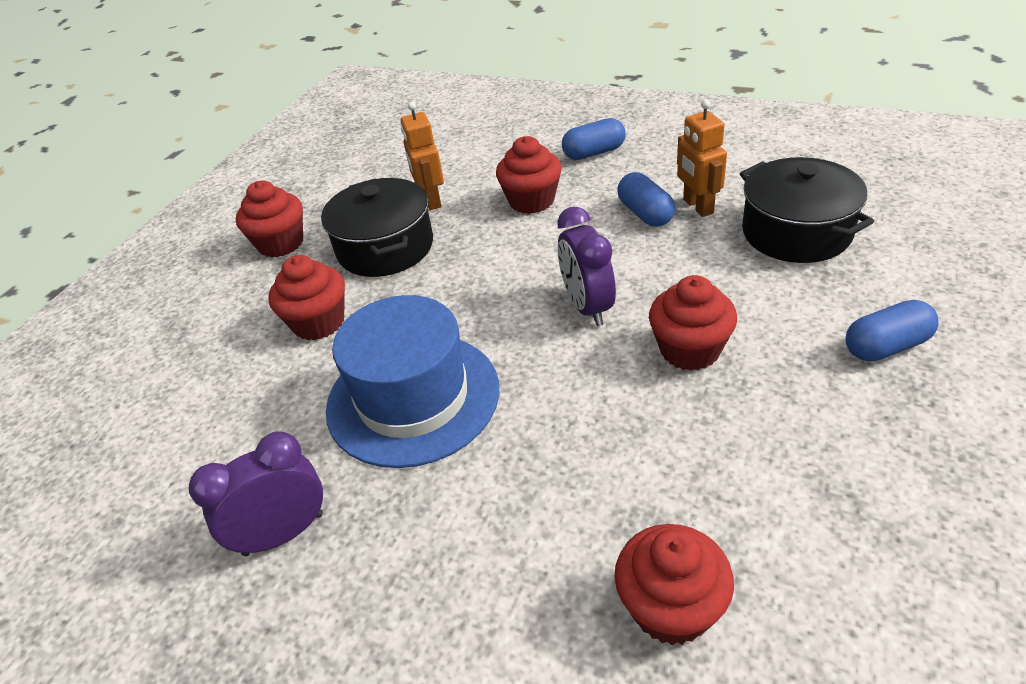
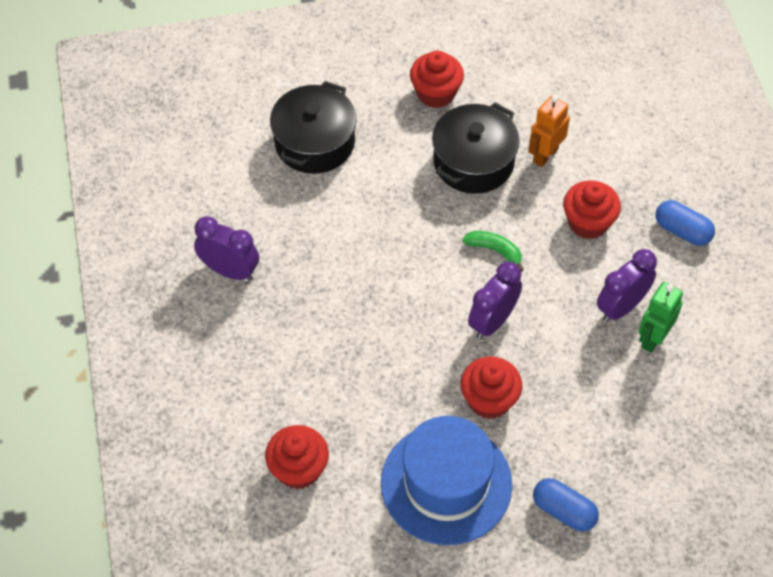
camera: 50 degrees right, 15 degrees up
red cupcake [268,255,345,340] -> none
blue hat [326,295,500,468] -> blue hat moved to [381,416,512,545]
blue capsule [617,172,675,227] -> purple clock [597,249,657,322]
orange robot [677,100,727,217] -> green robot [639,282,683,353]
black pot [740,157,874,263] -> black pot moved to [270,81,357,174]
none -> green banana [462,231,524,272]

